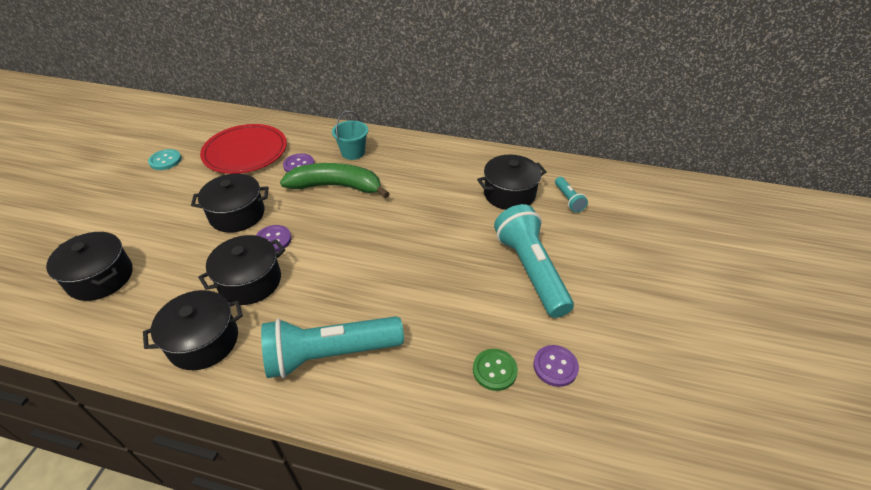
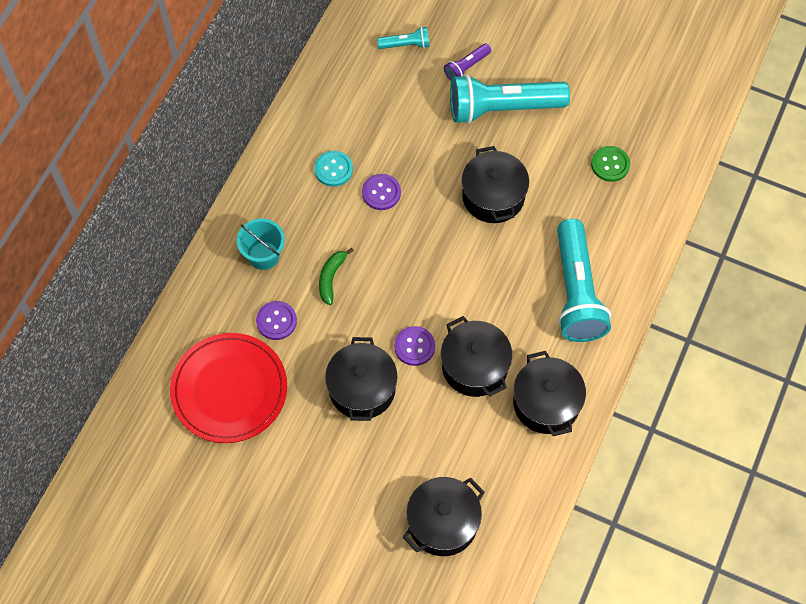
camera: 80 degrees left, 20 degrees up
turquoise button [148,149,182,170] -> turquoise button moved to [314,151,353,187]
green banana [280,163,390,198] -> green banana [319,248,354,305], size x0.48
black pot [477,154,547,210] -> black pot moved to [462,146,529,223]
purple button [533,345,579,387] -> purple button moved to [362,174,401,210]
none -> purple flashlight [444,44,491,81]

